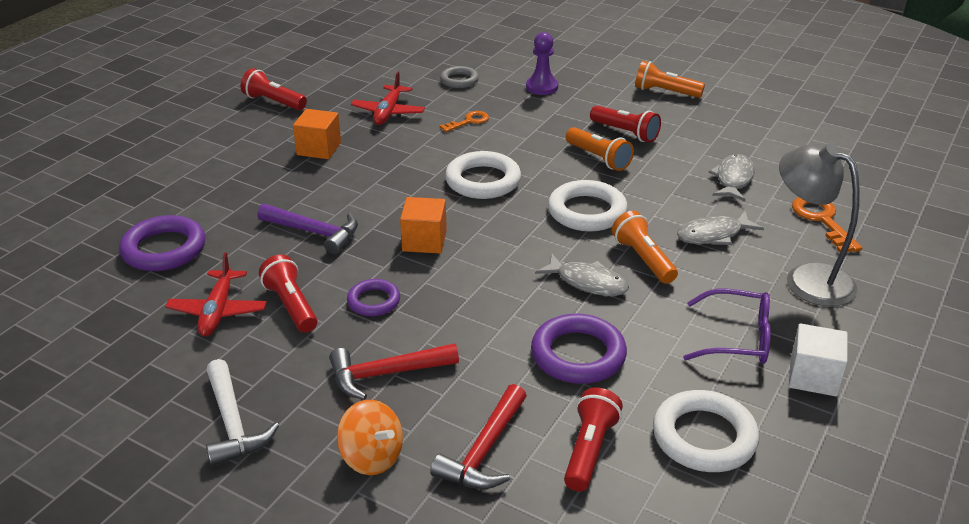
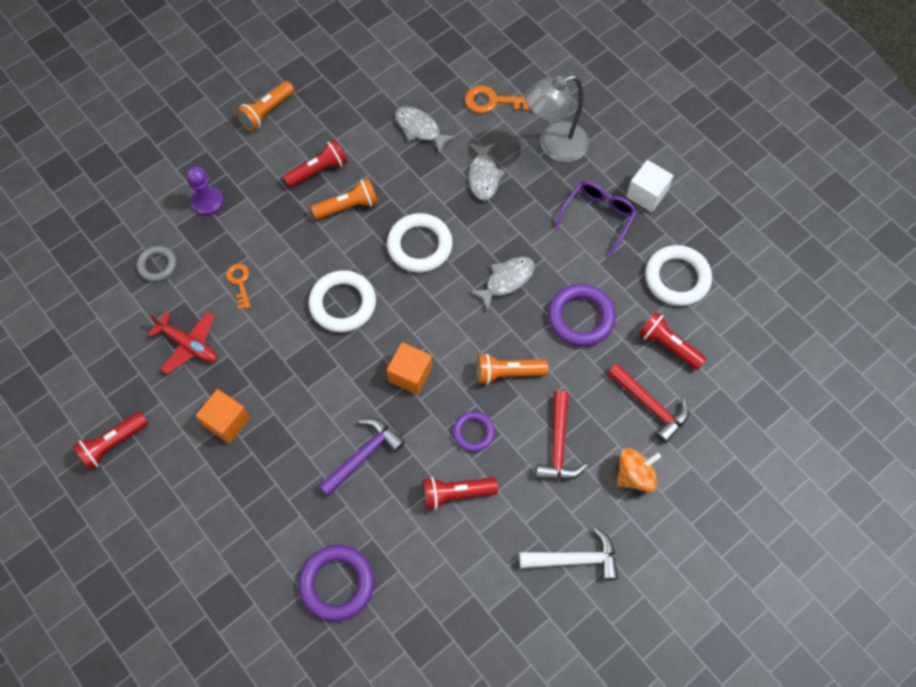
camera: 70 degrees left, 30 degrees up
red plane [165,253,267,337] -> none
orange flashlight [612,211,678,284] -> orange flashlight moved to [477,354,548,385]

